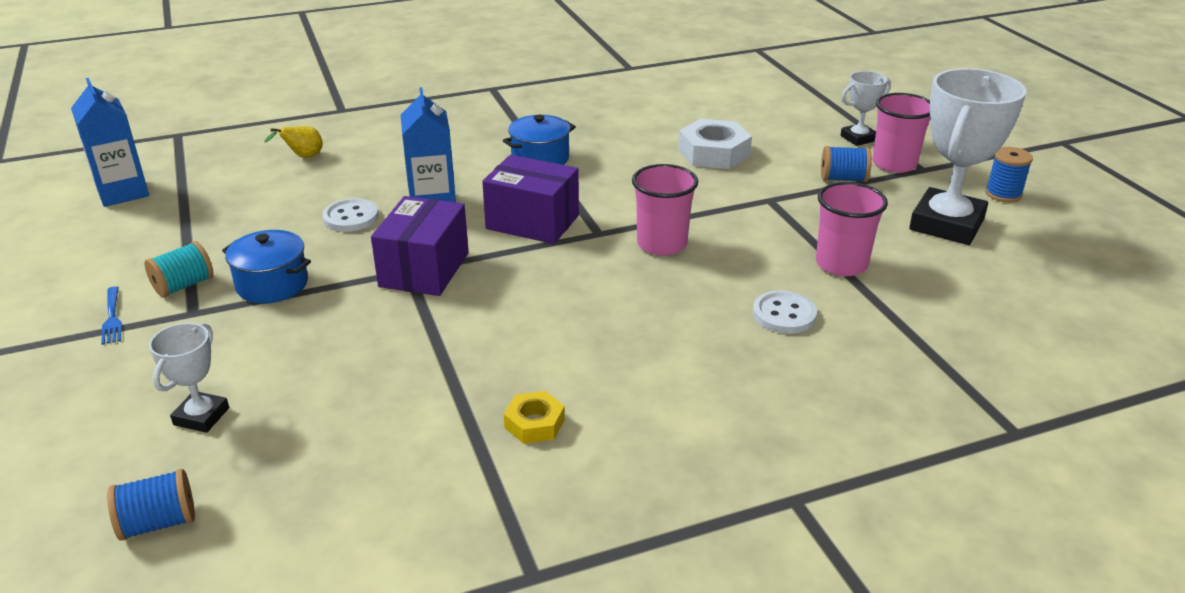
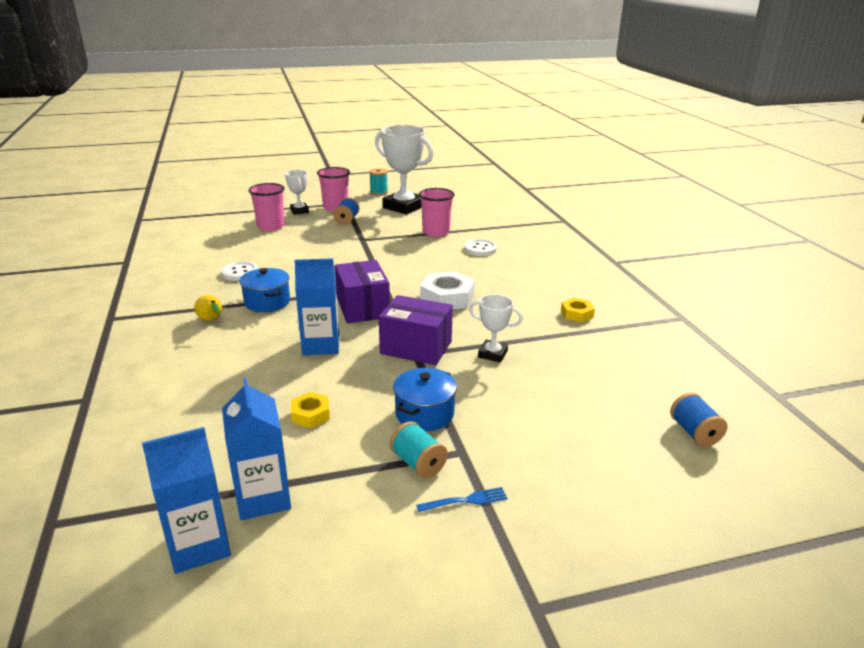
camera: 85 degrees left, 5 degrees down
white trophy [149,323,229,433] -> white trophy moved to [469,294,523,363]
yellow pear [264,126,323,158] -> yellow pear moved to [194,295,222,321]
white button [322,198,379,232] -> white button moved to [221,262,258,281]
purple box [482,155,579,244] -> purple box turned 45 degrees counterclockwise [335,260,390,323]
pink cup [632,164,698,256] -> pink cup moved to [249,183,285,231]
white nut [678,119,752,169] -> white nut moved to [420,271,475,310]
blue spool [985,147,1033,203] -> turquoise spool [369,168,388,196]
none -> blue carton [222,378,291,520]
none -> yellow nut [291,392,330,428]

